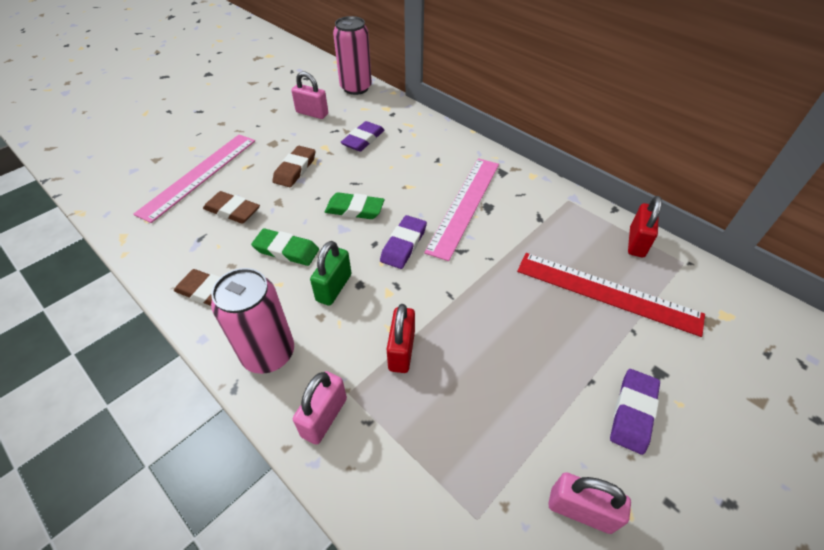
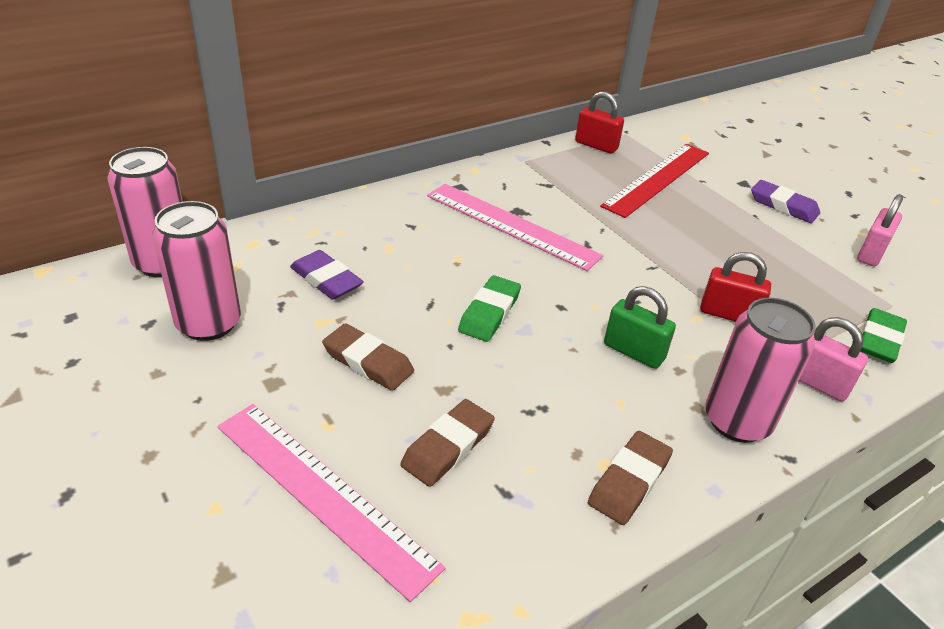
camera: 80 degrees left, 10 degrees down
green eraser [251,228,319,266] -> green eraser moved to [860,308,907,363]
pink padlock [291,71,328,119] -> pink can [152,201,241,341]
purple eraser [380,215,427,269] -> none

